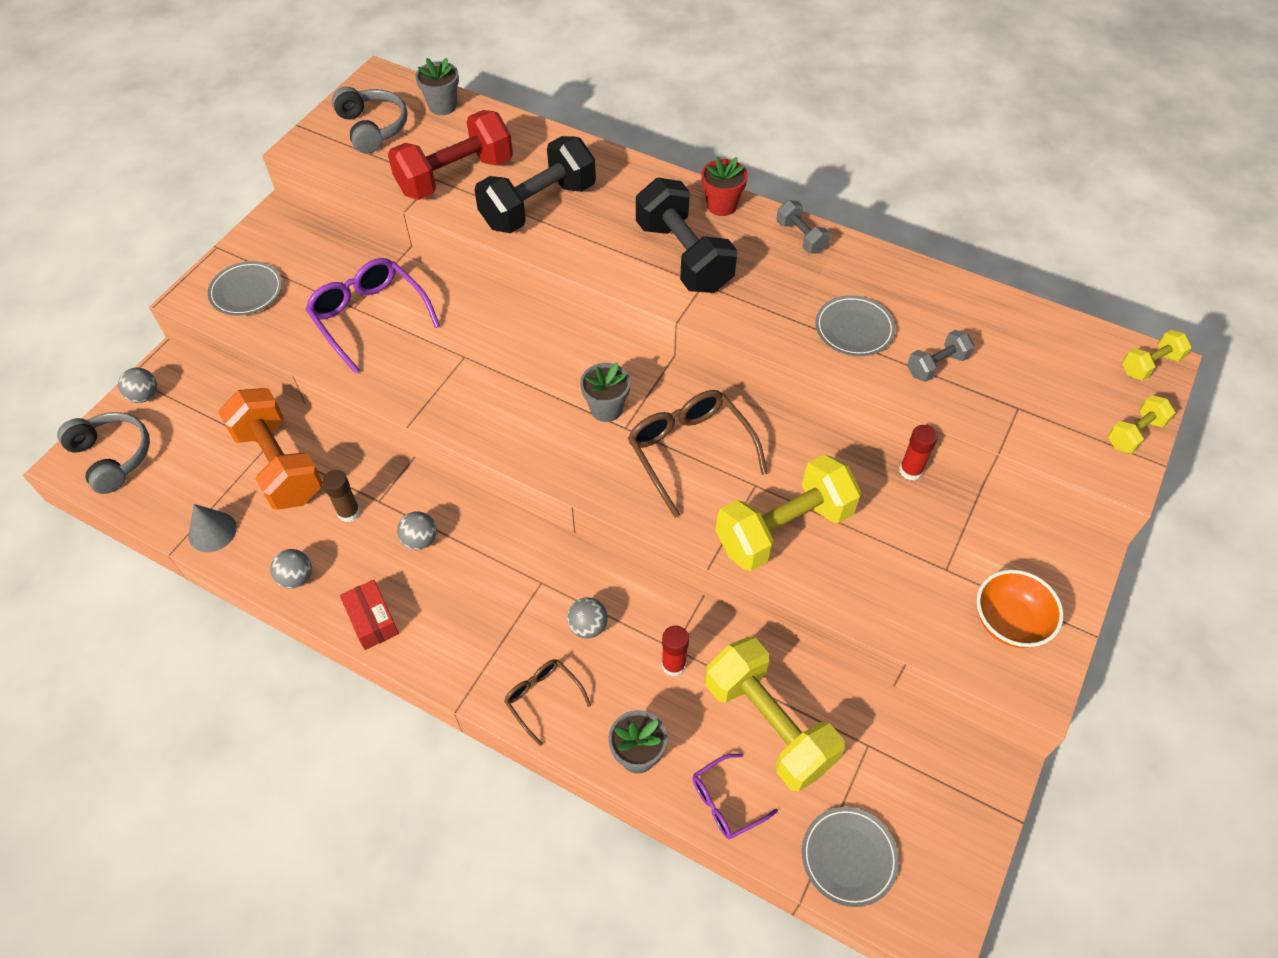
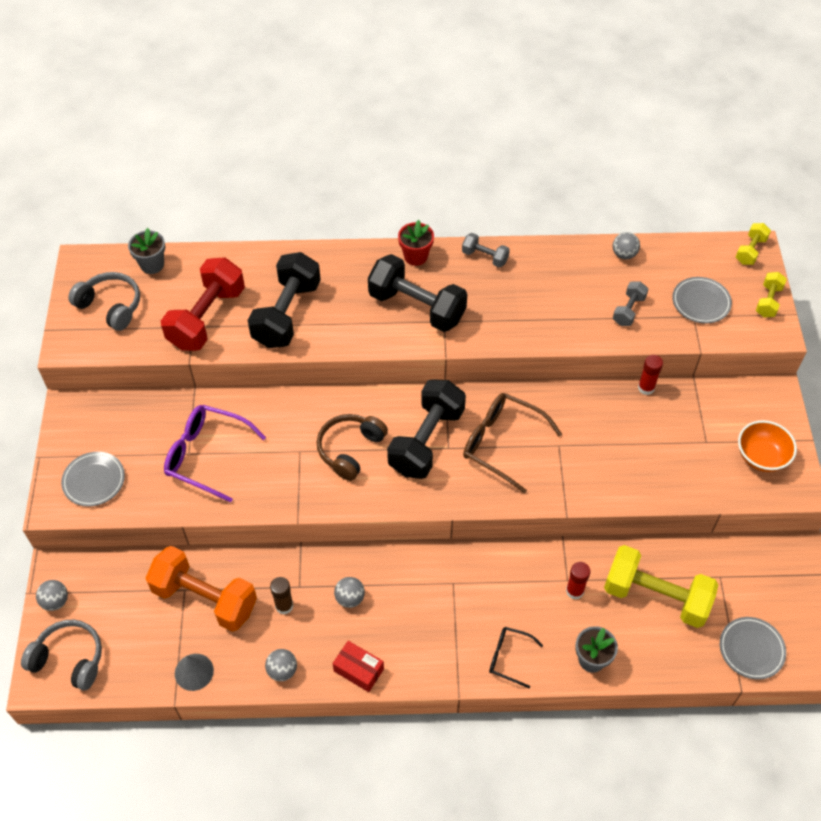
camera: 30 degrees left, 0 degrees up
brown glasses [504,659,591,746] -> black glasses [489,627,543,688]
grey ball [567,597,608,638] -> grey ball moved to [613,232,640,259]
grey flower pot [580,362,631,422] -> black dumbbell [387,379,466,479]
purple glasses [692,754,778,839] -> none
yellow dumbbell [716,454,861,571] -> none
grey plate [815,295,895,356] -> grey plate moved to [672,277,732,323]
none -> brown headphones [317,414,388,481]

